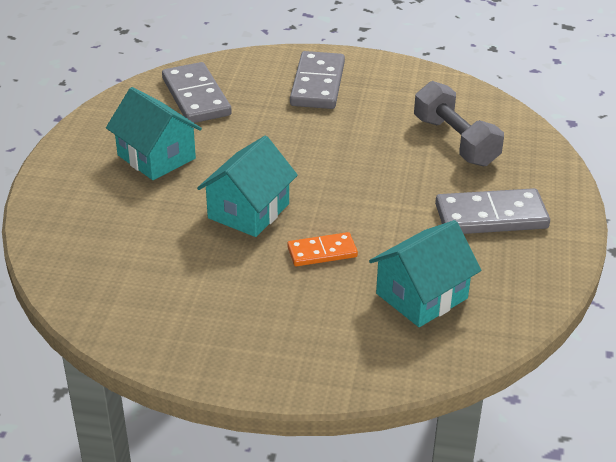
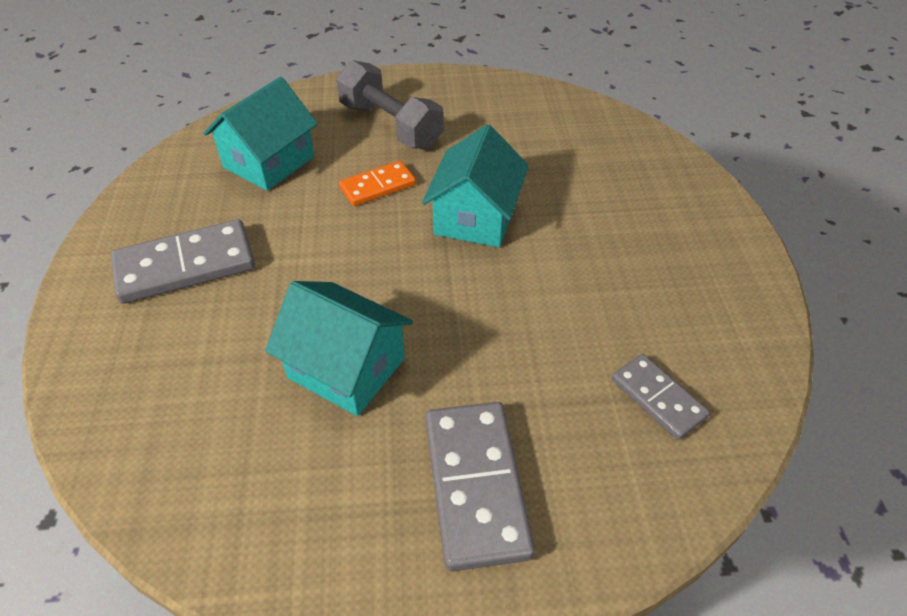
camera: 165 degrees right, 10 degrees up
turquoise house [106,87,202,180] -> turquoise house moved to [265,281,413,416]
grey domino [162,62,232,123] -> grey domino [612,354,710,440], size x0.60
grey dumbbell [414,81,504,166] -> grey dumbbell moved to [336,60,444,149]

